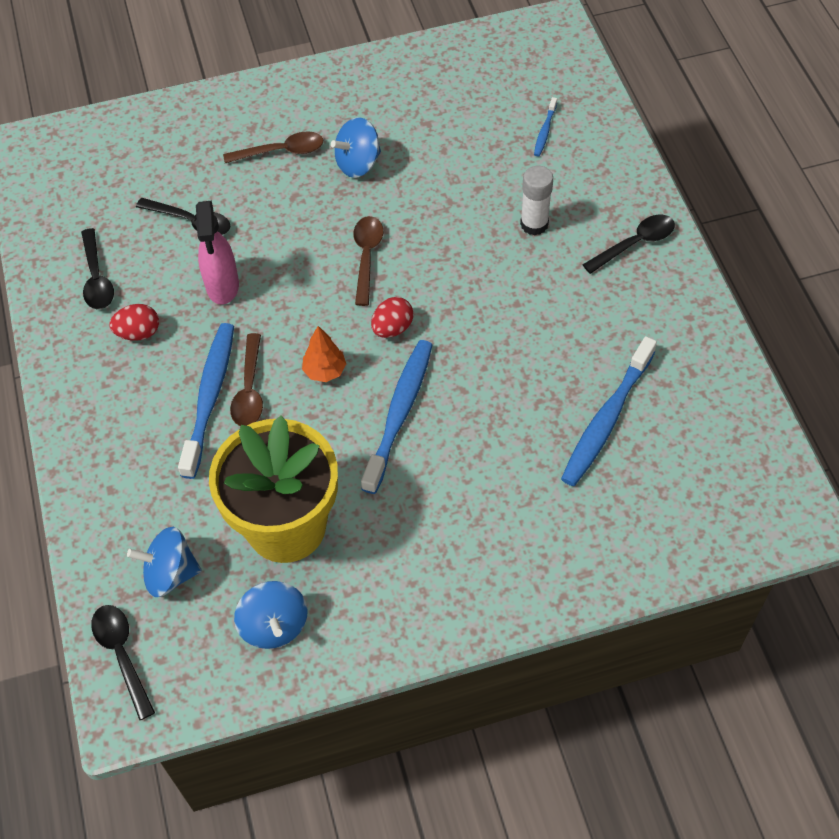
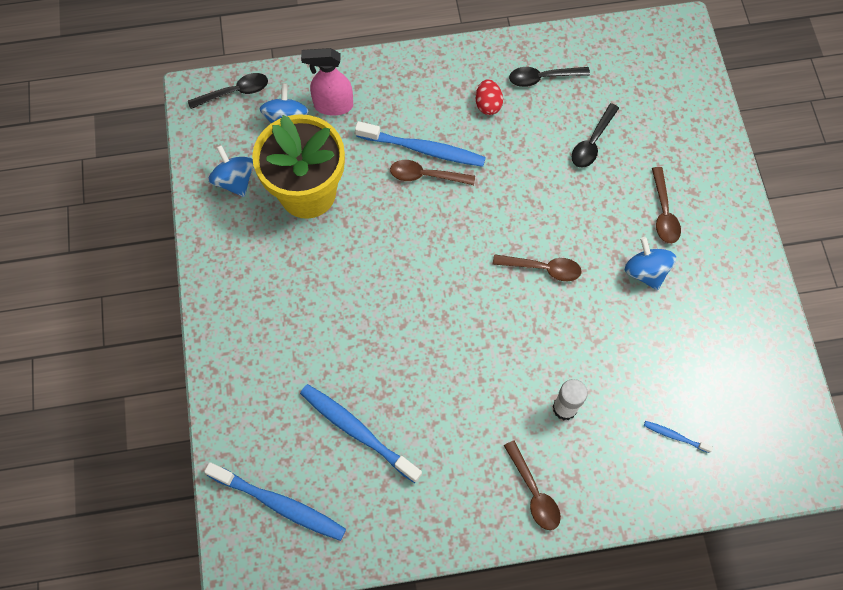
camera: 95 degrees right, 10 degrees up
pink spray bottle [195,201,239,305] -> pink spray bottle moved to [301,48,353,116]
blue spinning top [234,581,308,649] -> blue spinning top turned 75 degrees clockwise [208,145,254,197]
orange tree [302,326,346,382] -> none
blue toothbrush [361,340,432,494] -> blue toothbrush moved to [204,462,346,541]
red egg [371,297,414,338] -> none
black spoon [582,215,675,274] -> brown spoon [504,440,561,530]

